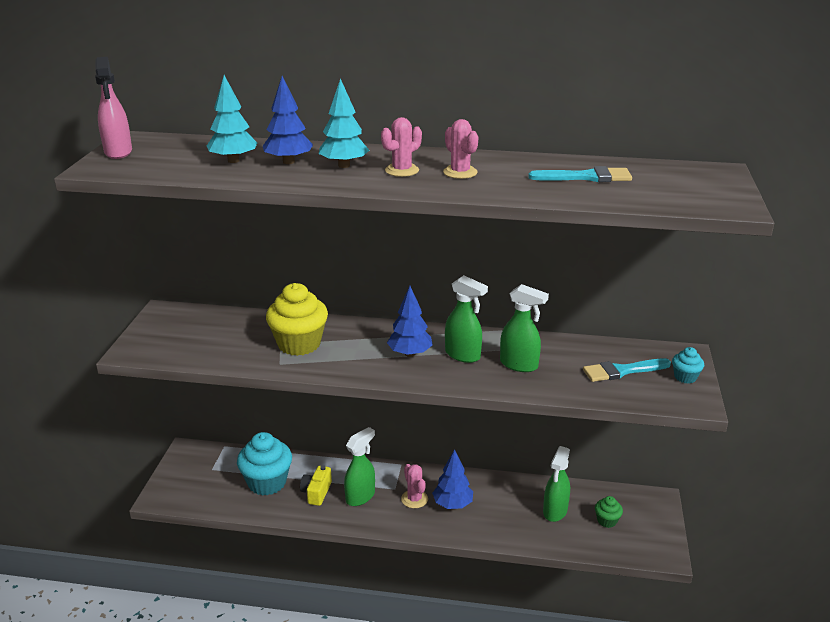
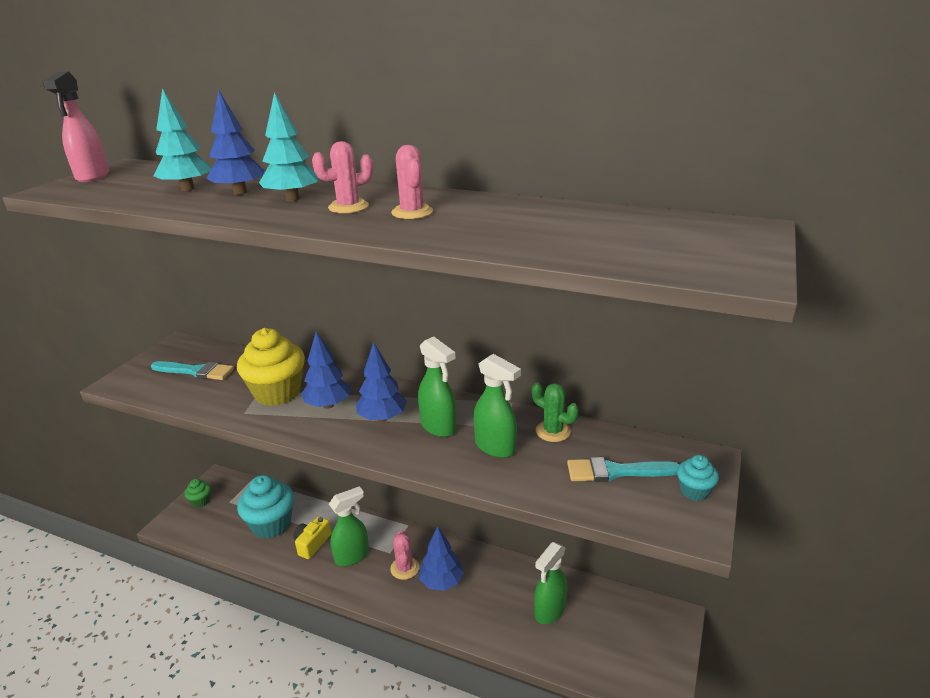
camera: 15 degrees right, 0 degrees up
turquoise brush [528,166,632,182] -> turquoise brush moved to [151,361,234,380]
green cupcake [595,496,623,528] -> green cupcake moved to [184,479,211,508]
none -> blue tree [301,331,351,409]
none -> green cactus [532,382,579,442]

